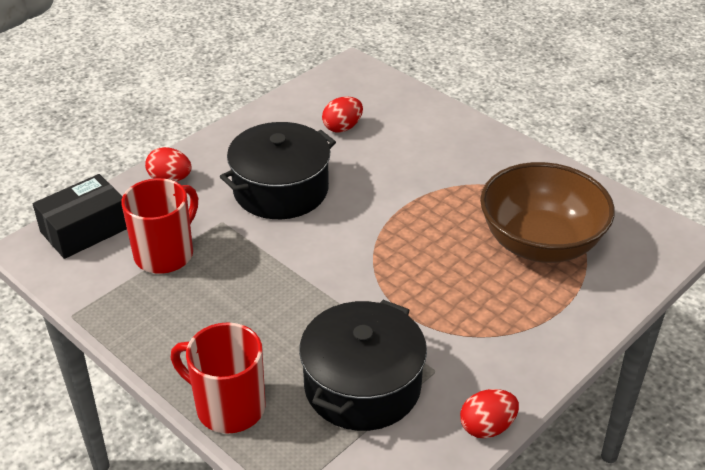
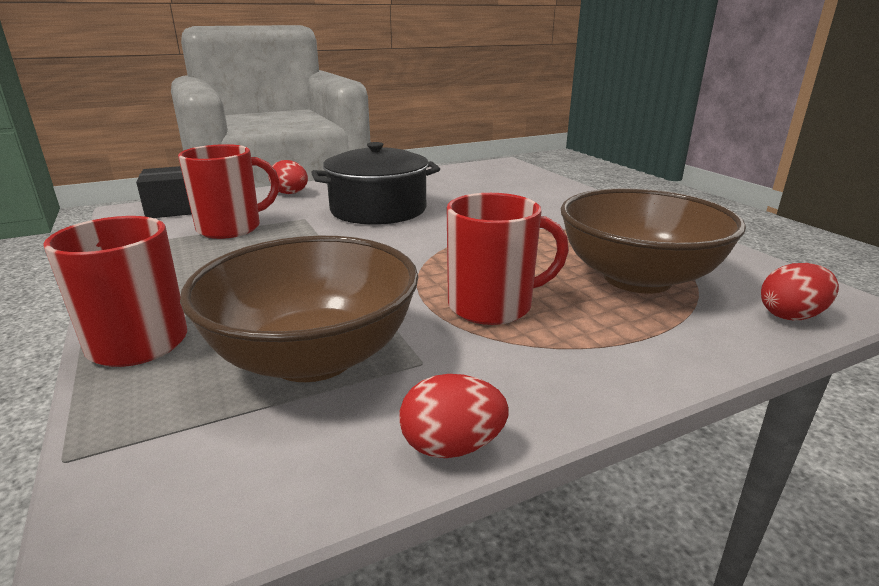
camera: 20 degrees right, 15 degrees down
black pot [299,300,427,431] -> brown bowl [180,236,418,382]
red egg [322,96,363,133] -> red egg moved to [761,263,839,320]
none -> red mug [447,193,569,325]

